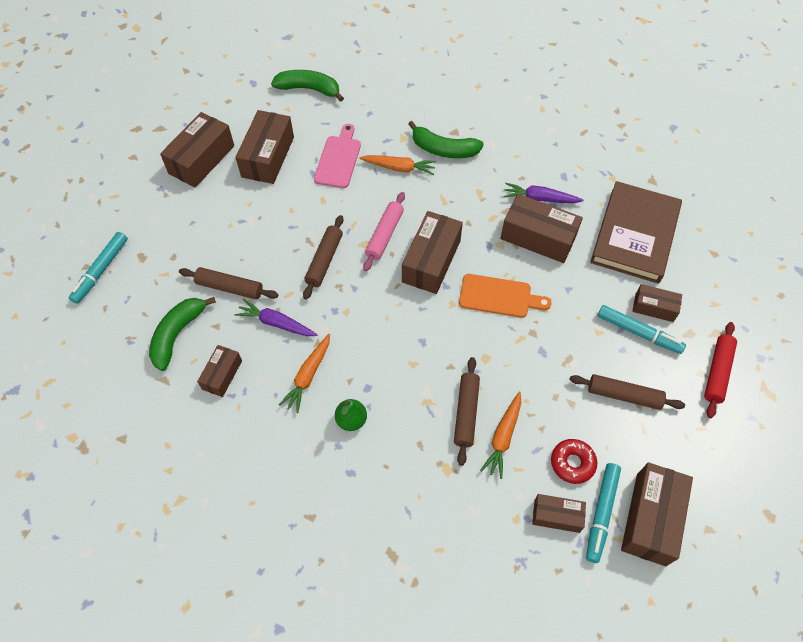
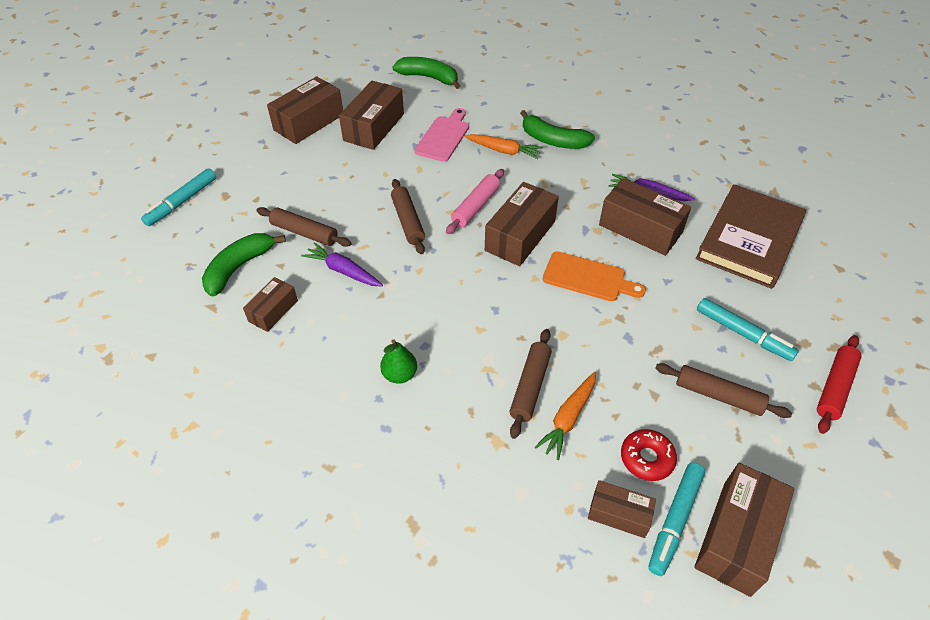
camera: 10 degrees right, 10 degrees down
orange carrot [279,334,330,413] -> none
brown rolling pin [303,215,344,299] -> brown rolling pin turned 45 degrees counterclockwise [391,179,425,254]
brown box [632,284,682,322] -> none

